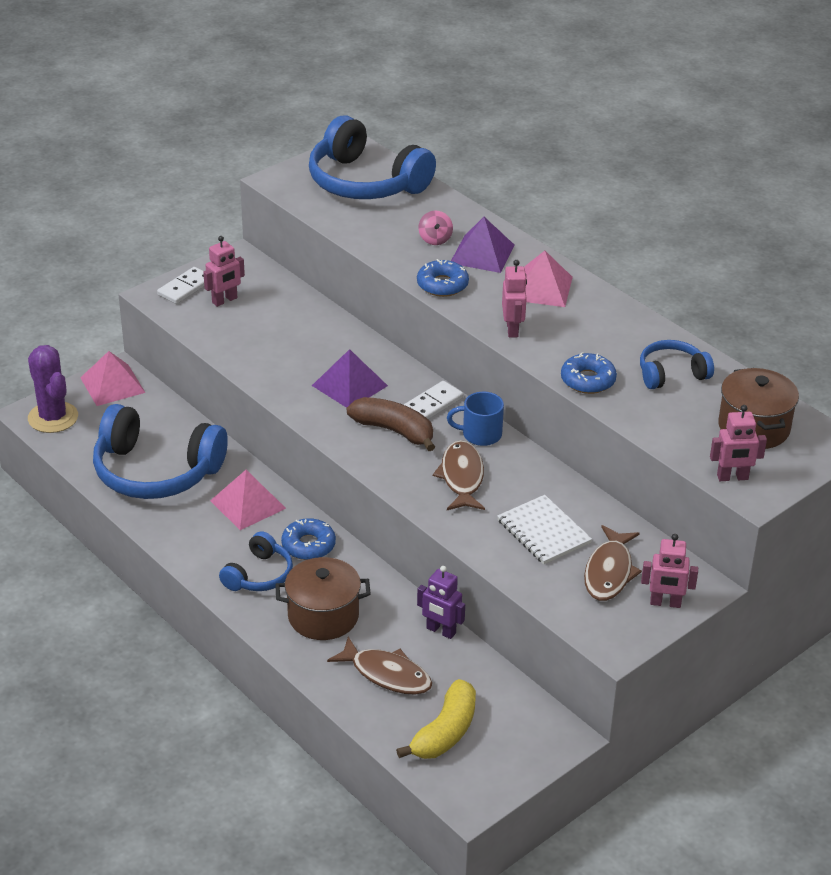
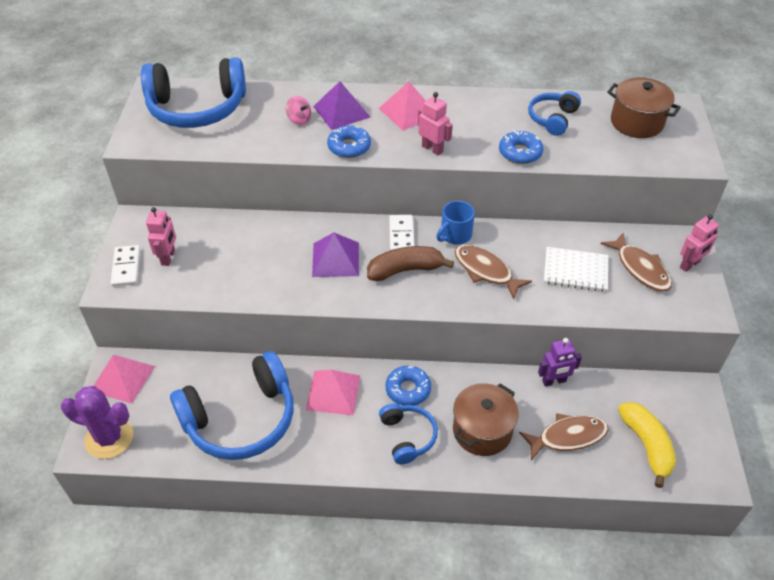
camera: 45 degrees left, 10 degrees up
pink robot [710,405,767,481] -> none

